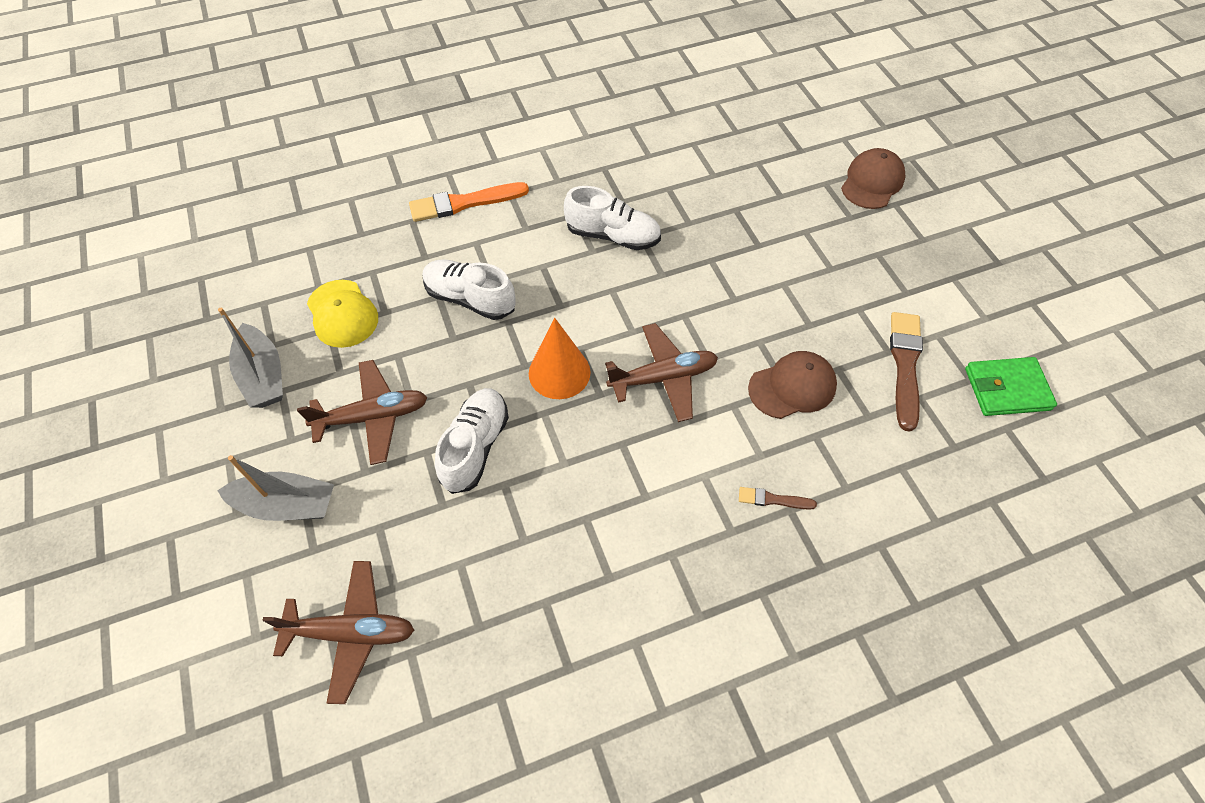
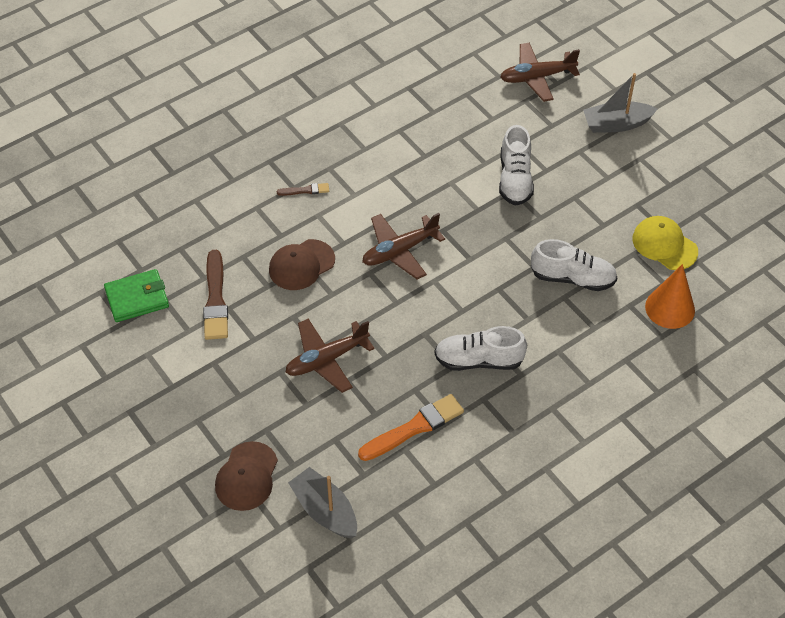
camera: 165 degrees right, 5 degrees down
grey boat [218,308,283,408] -> grey boat moved to [288,467,357,538]
brown plane [297,360,428,465] -> brown plane moved to [286,319,375,393]
orange brush [409,182,529,222] -> orange brush moved to [358,394,464,461]
orange cone [529,318,591,399] -> orange cone moved to [645,264,695,329]

